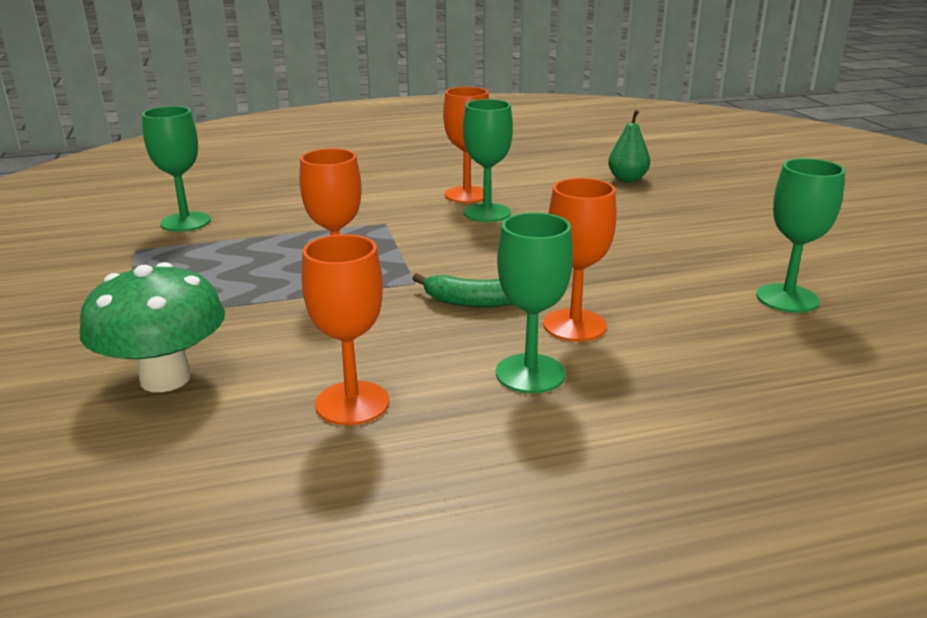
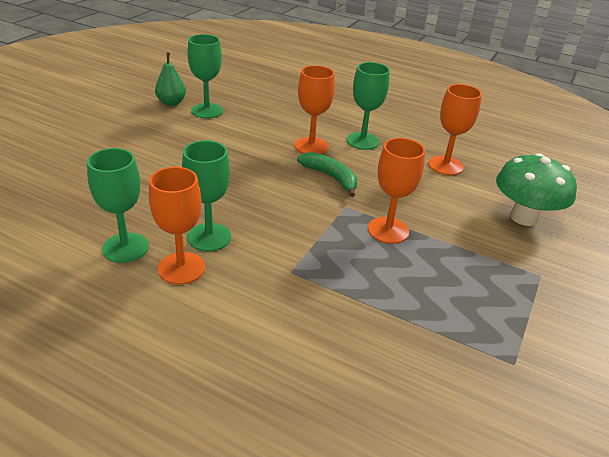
camera: 140 degrees left, 10 degrees up
green goblet [142,106,211,232] -> green goblet moved to [87,148,149,263]
green pear [608,110,650,182] -> green pear moved to [155,53,186,106]

